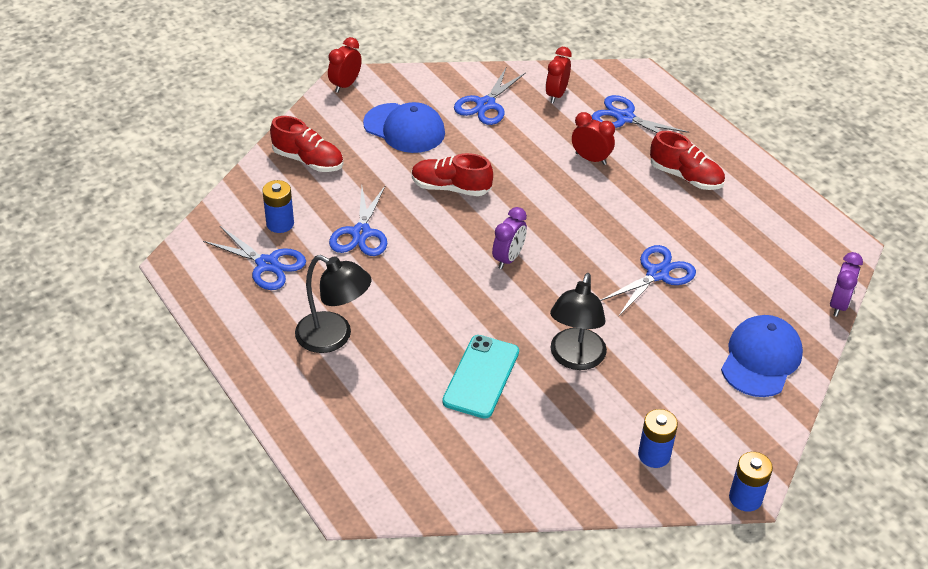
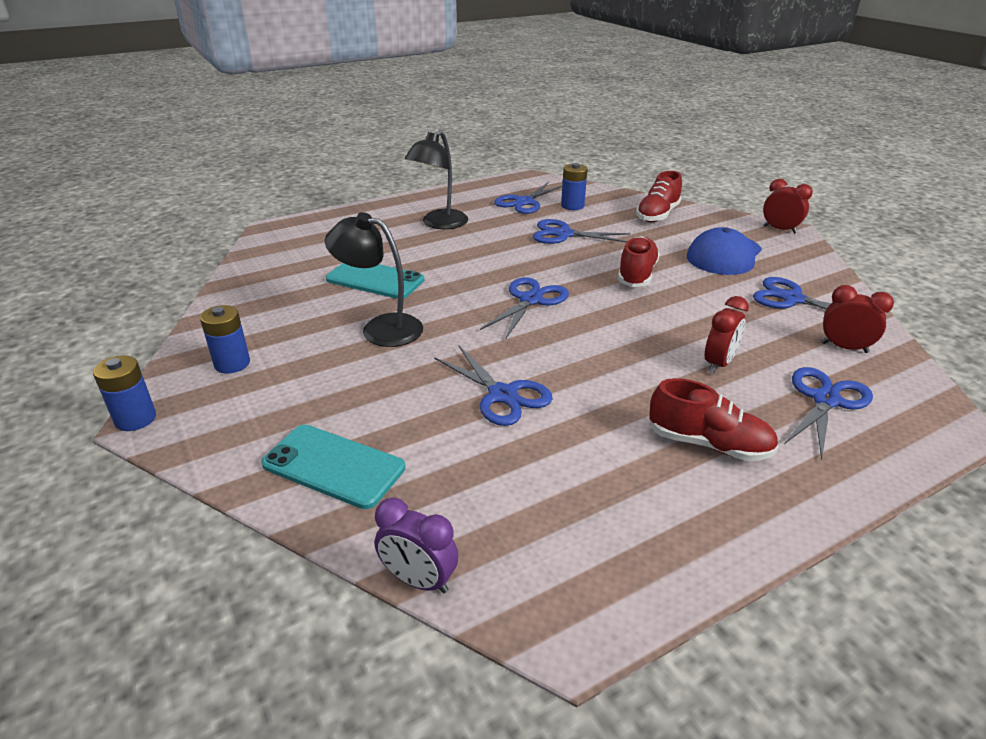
camera: 95 degrees right, 10 degrees down
purple clock [492,207,527,269] -> blue scissors [480,277,569,340]
red shoe [650,131,725,190] -> red shoe turned 105 degrees counterclockwise [649,378,779,461]
blue cap [721,315,803,397] -> turquoise phone [261,425,405,509]

